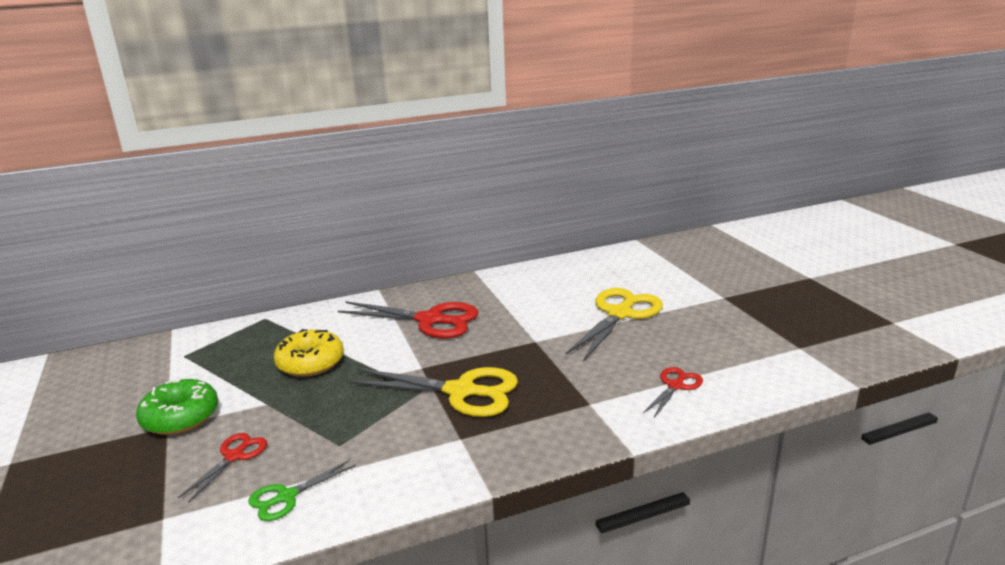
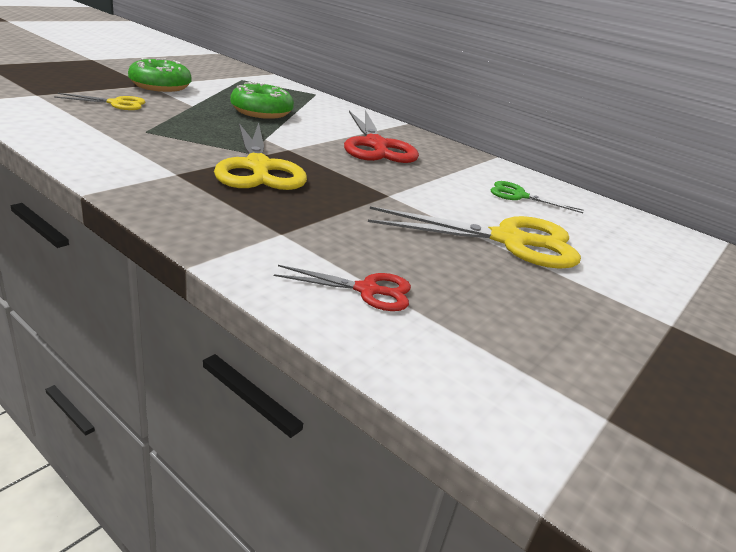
camera: 55 degrees right, 5 degrees up
red scissors [178,433,267,503] -> yellow scissors [54,93,145,110]
green scissors [248,460,356,521] -> green scissors moved to [491,181,583,213]
yellow donut [274,329,344,377] -> green donut [230,82,294,119]

